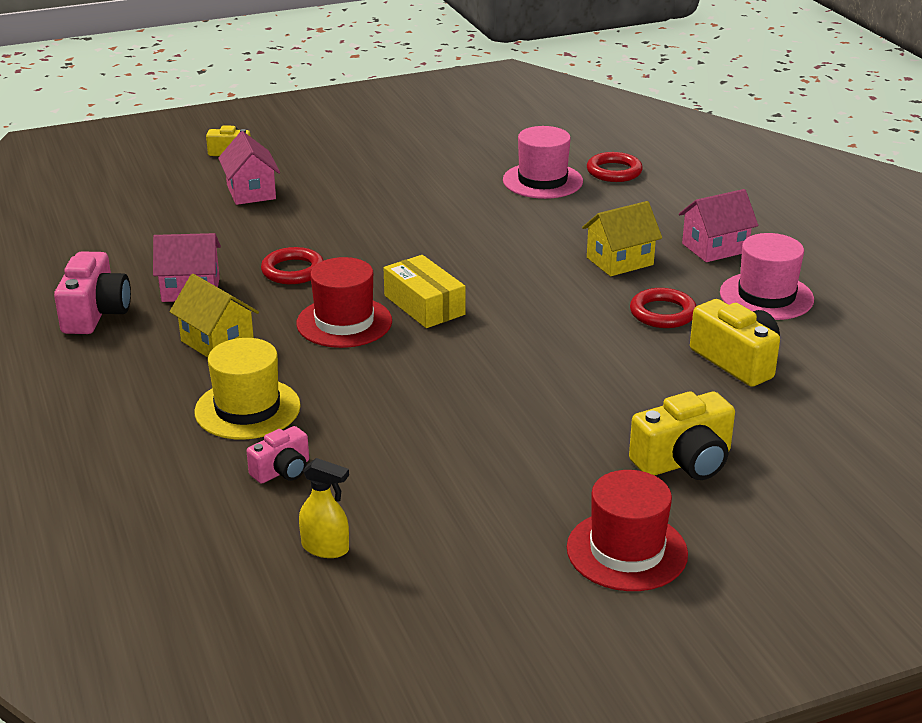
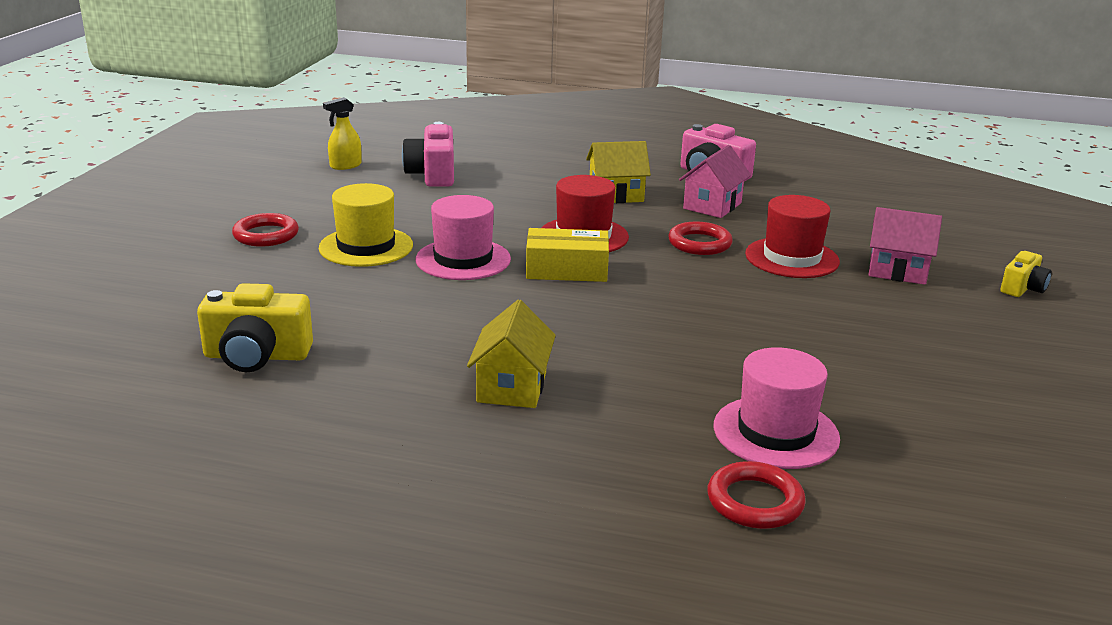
camera: 125 degrees right, 5 degrees down
yellow hat [194,338,301,440] -> yellow hat moved to [319,183,413,267]
pink camera [247,426,309,484] -> pink camera [402,122,454,187], size x1.67
red hat [567,470,688,591] -> red hat moved to [745,195,840,278]
yellow camera [629,391,735,480] -> none
red ring [630,288,696,328] -> red ring moved to [232,213,299,246]
pink house [679,189,758,262] -> none
pink hat [720,233,814,320] -> pink hat moved to [416,195,511,280]

